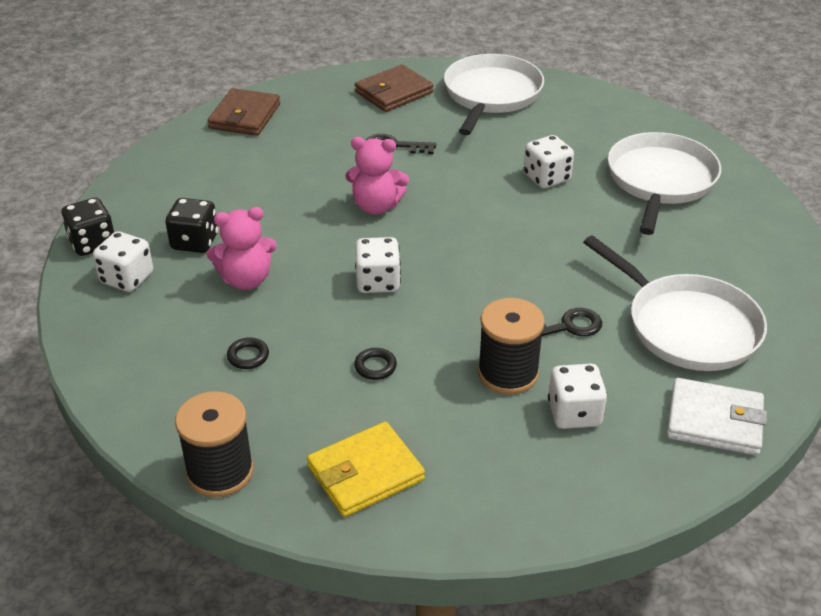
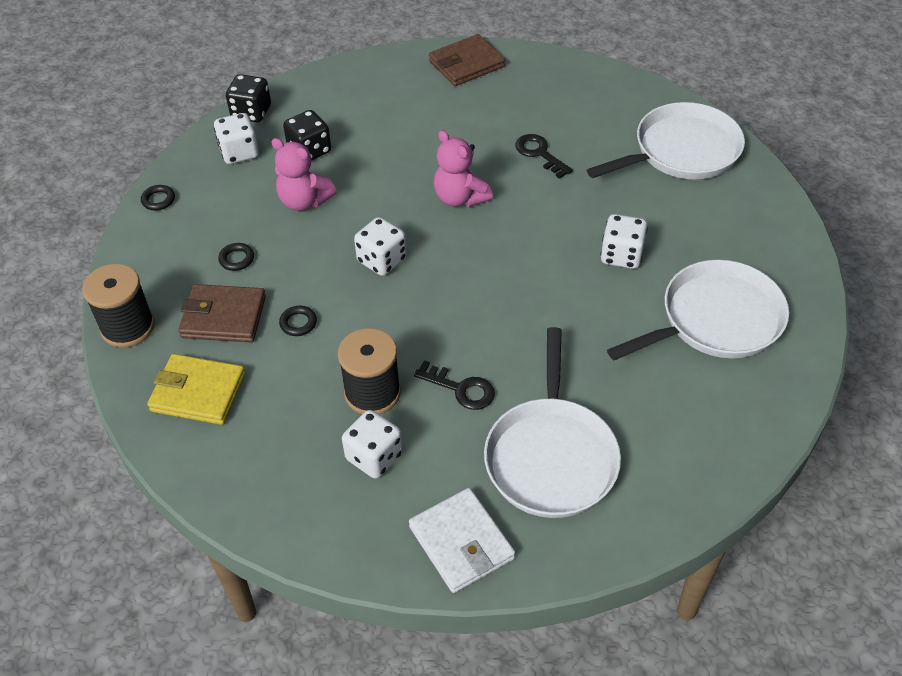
camera: 45 degrees right, 10 degrees up
brown wallet [355,65,434,112] -> brown wallet moved to [178,284,266,342]
none -> black ring [141,185,175,210]

